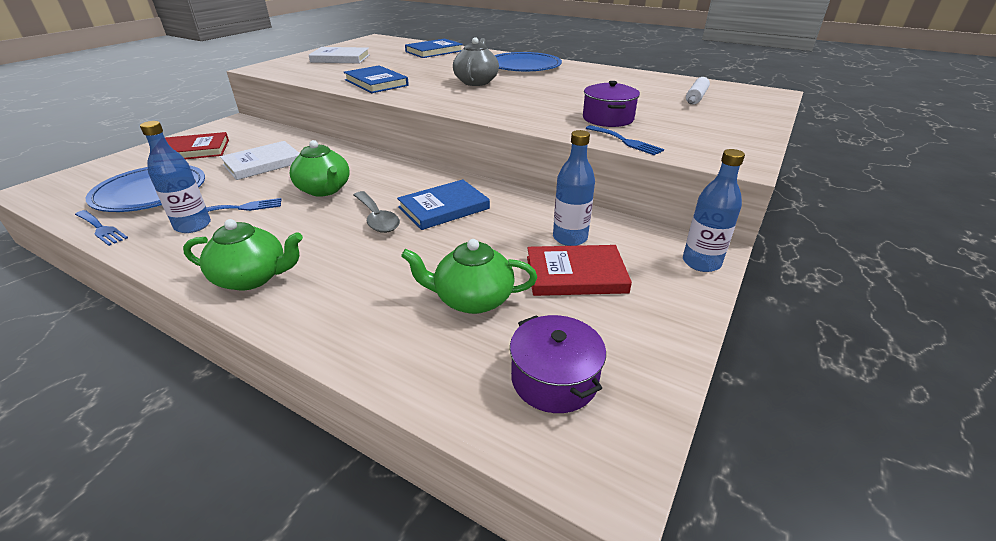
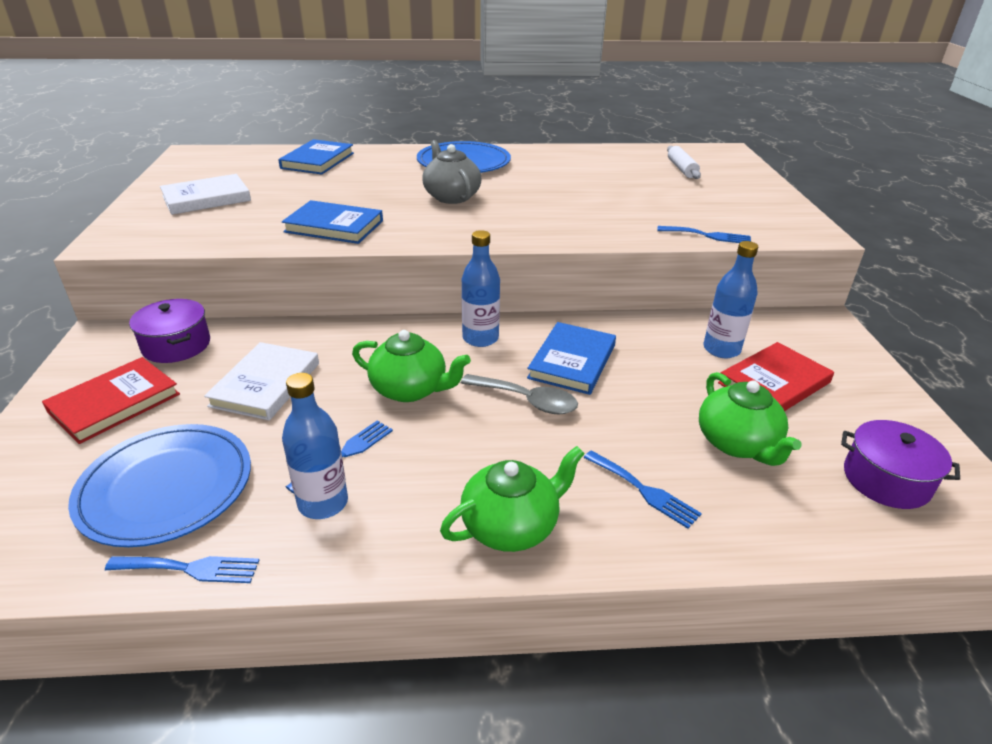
camera: 35 degrees left, 0 degrees up
green teapot [401,239,537,314] -> green teapot turned 75 degrees counterclockwise [699,372,802,466]
purple pot [583,81,640,127] -> purple pot moved to [129,299,210,363]
blue bottle [683,149,745,272] -> blue bottle moved to [461,230,500,347]
none -> blue fork [584,450,702,529]

